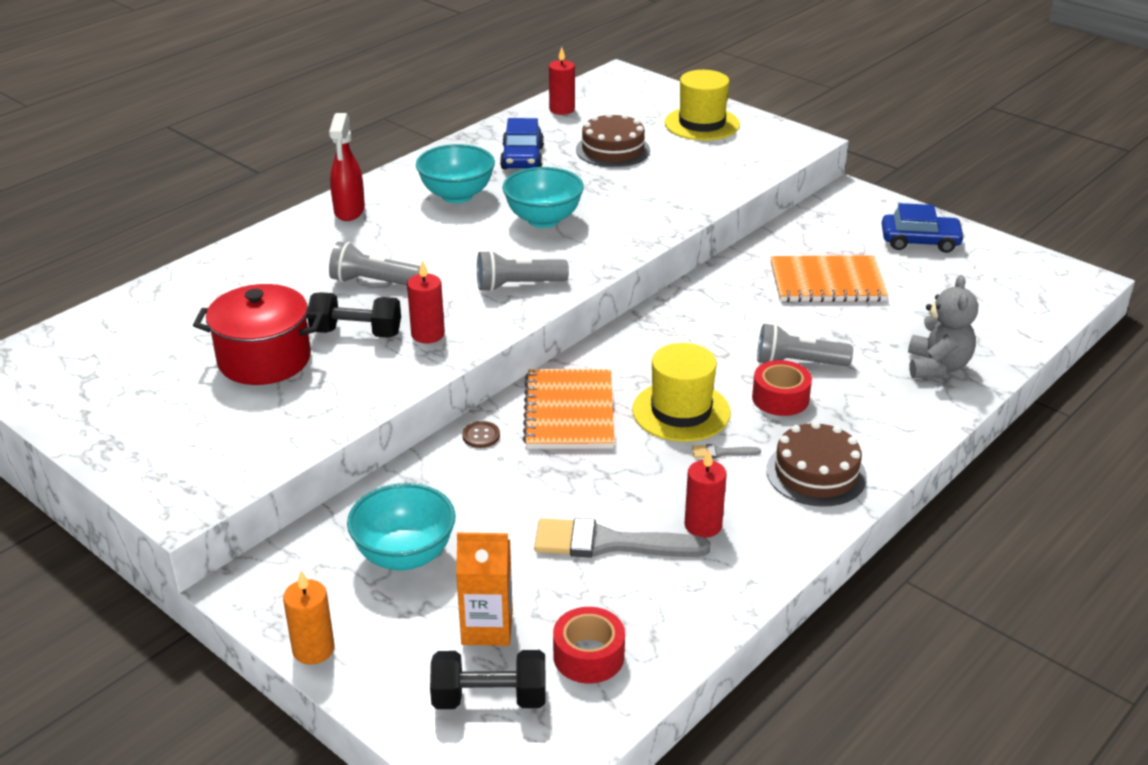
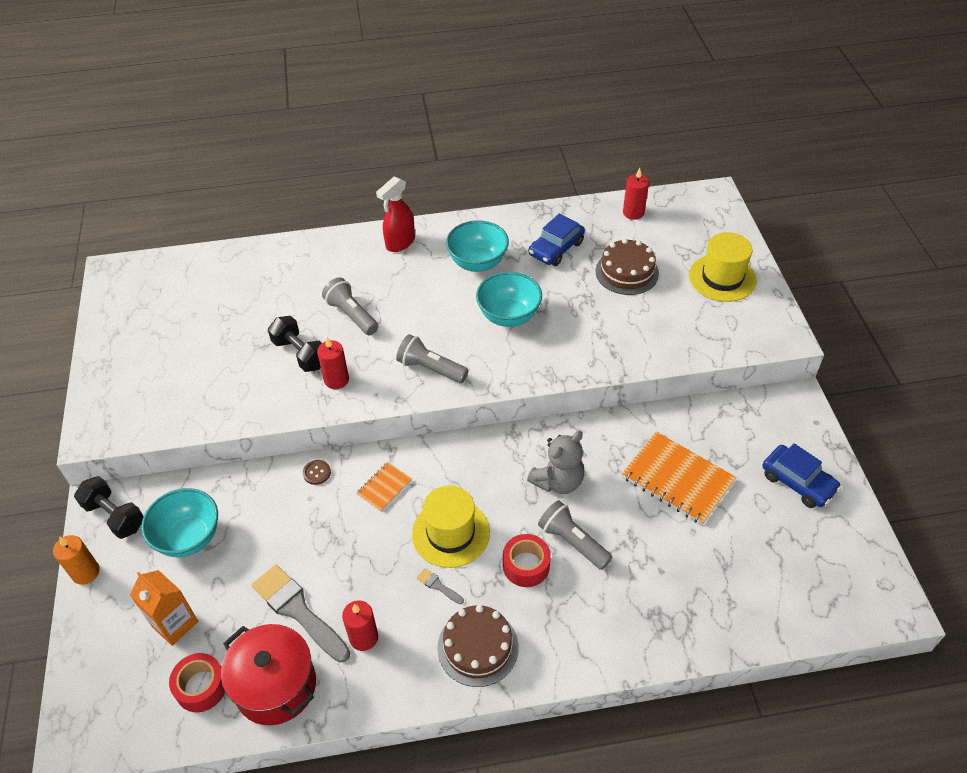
camera: 40 degrees right, 15 degrees up
red pot [193,284,323,385] -> red pot moved to [221,624,316,725]
black dumbbell [430,650,546,709] -> black dumbbell moved to [74,476,144,539]
orange notebook [523,369,614,449] -> orange notebook [356,462,412,512], size x0.51
grey teddy bear [908,275,978,378] -> grey teddy bear moved to [527,431,584,494]

